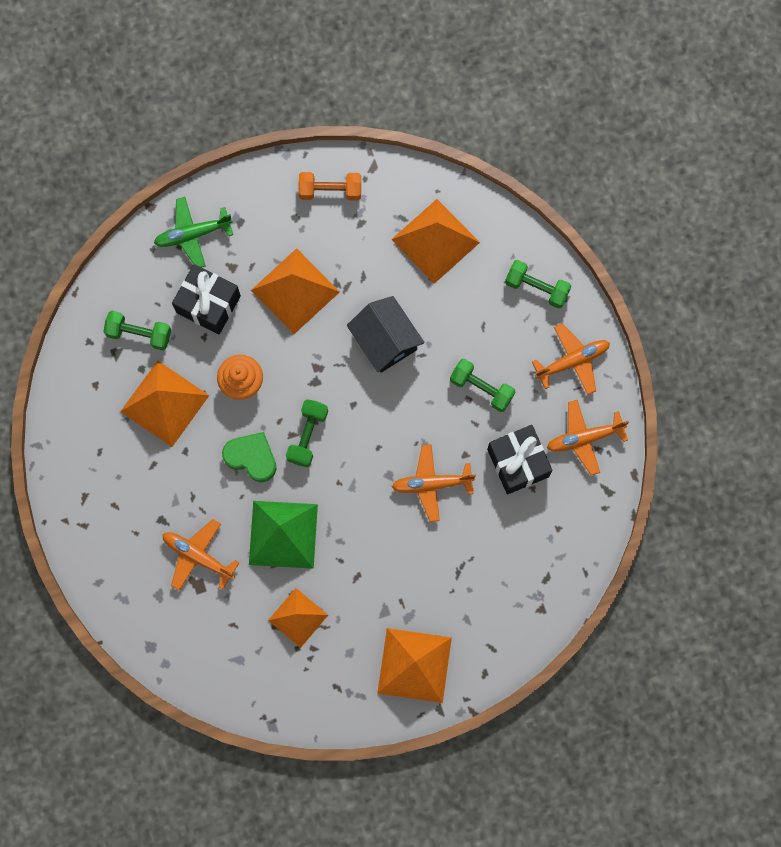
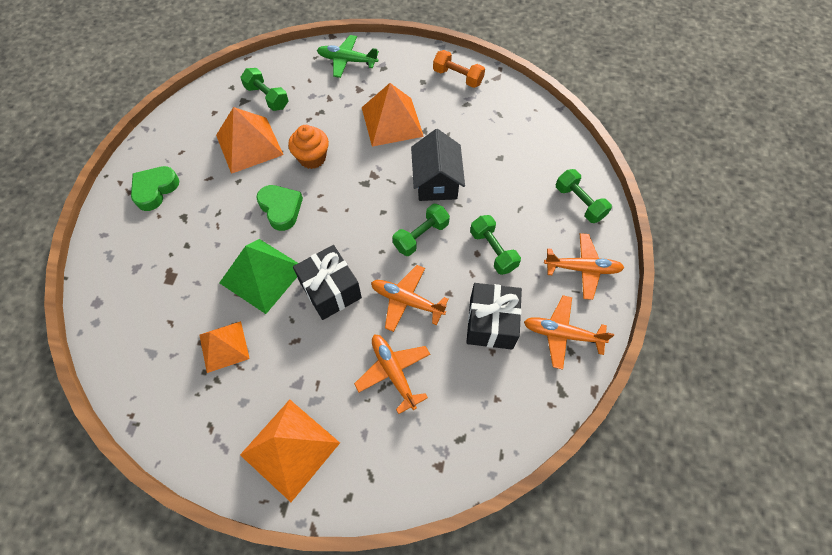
camera: 30 degrees right, 15 degrees down
orange plane [162,519,240,591] -> orange plane moved to [354,335,430,414]
black gift [172,264,241,334] -> black gift moved to [293,245,362,320]
green dumbbell [286,399,328,467] -> green dumbbell moved to [392,204,450,256]
orange pyramid [391,199,480,284] -> none
none -> green heart [131,166,179,211]

